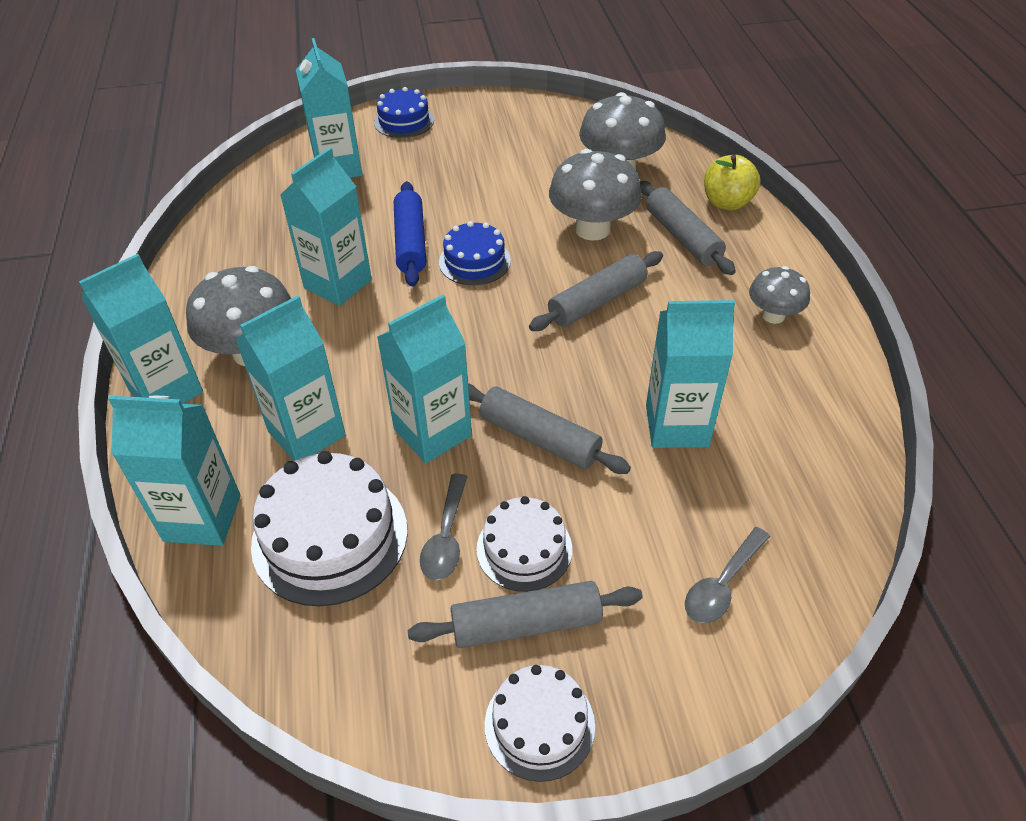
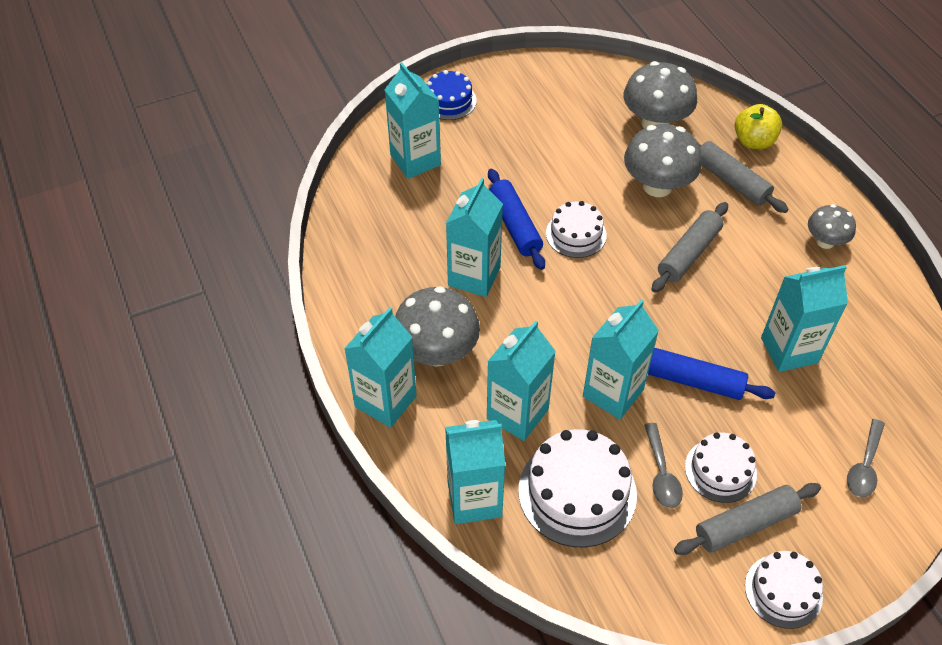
camera: 15 degrees left, 5 degrees up
blue cake [439,221,511,285] -> white cake [546,201,607,258]
grey rolling pin [468,383,631,474] -> blue rolling pin [648,348,775,400]

